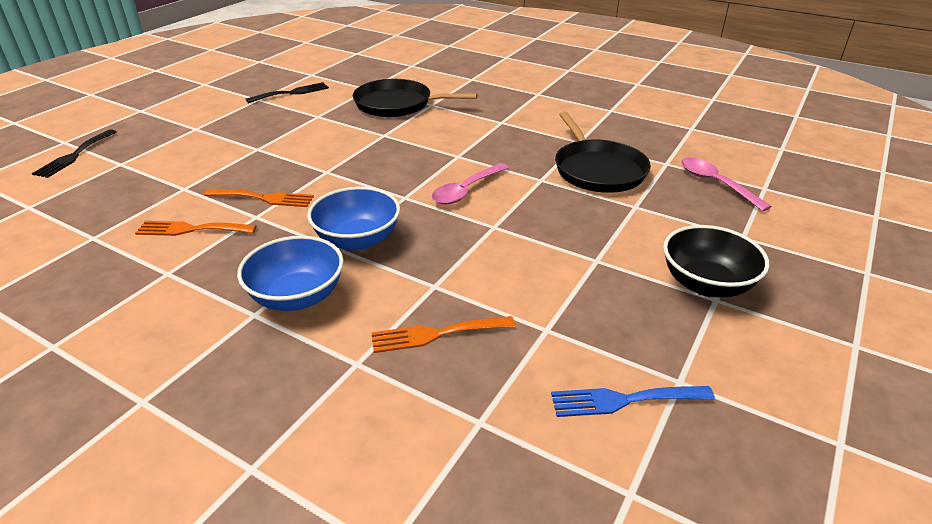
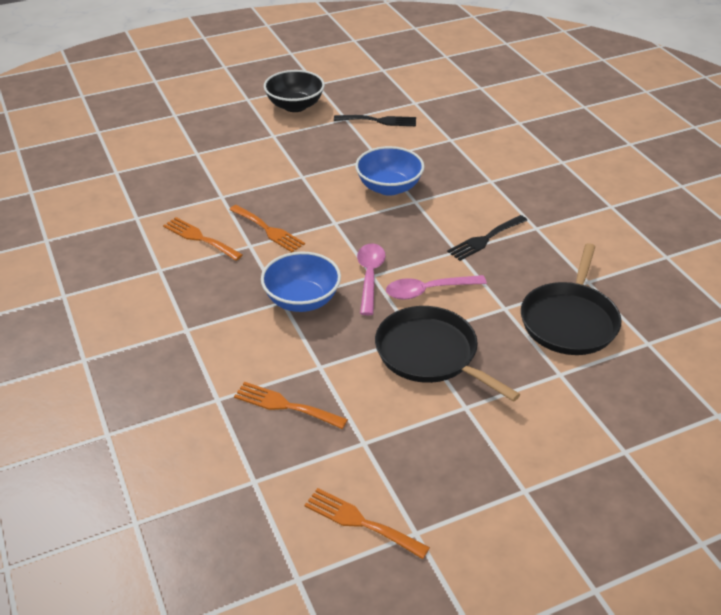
camera: 35 degrees right, 5 degrees up
black fork [32,129,116,178] -> black fork moved to [447,215,527,261]
blue bowl [237,236,344,311] -> blue bowl moved to [355,146,424,196]
black pan [353,79,478,117] -> black pan moved to [375,306,521,402]
blue fork [551,386,715,417] -> orange fork [304,488,430,559]
black bowl [663,225,770,297] -> black bowl moved to [264,70,325,112]
pink spoon [681,157,772,211] -> pink spoon moved to [357,243,386,315]

